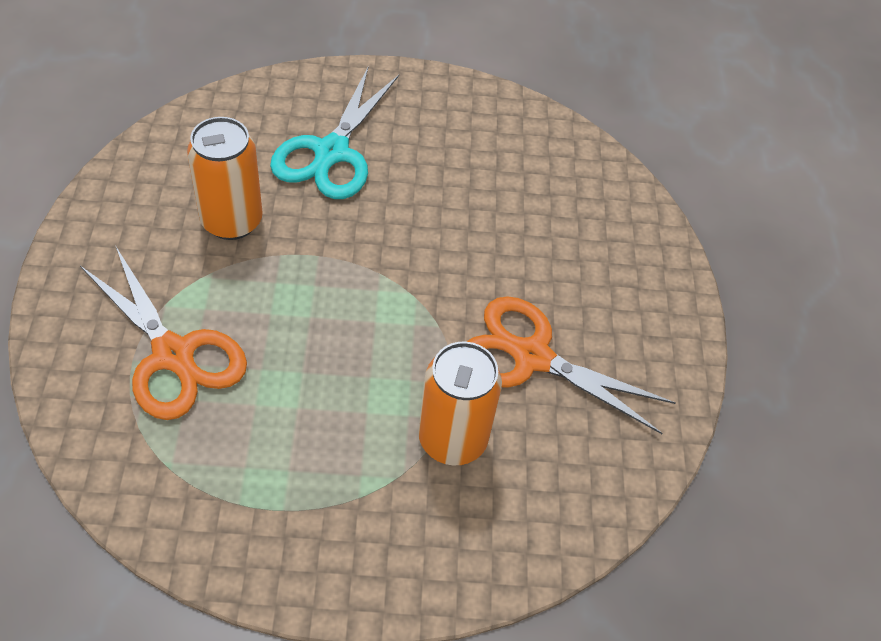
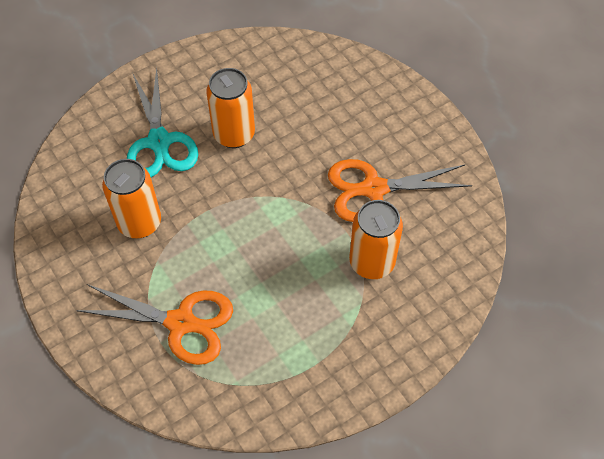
camera: 30 degrees left, 5 degrees up
none -> orange can [206,68,255,148]

